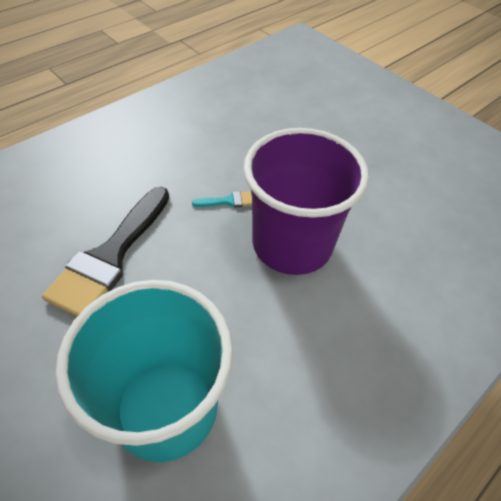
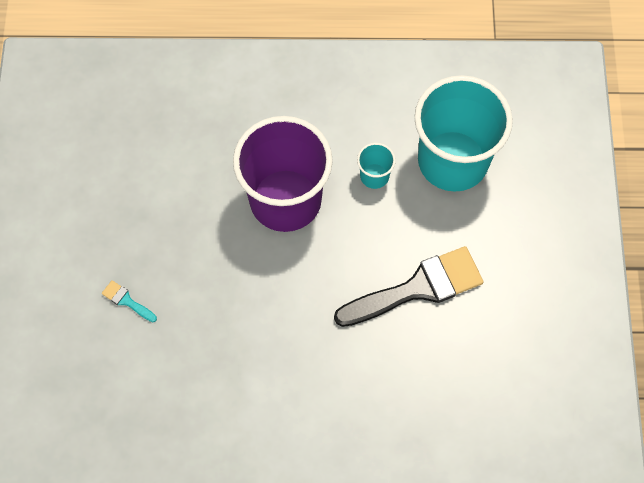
camera: 135 degrees left, 15 degrees up
turquoise brush [192,191,252,208] -> turquoise brush moved to [102,280,157,322]
none -> turquoise cup [357,143,396,189]

